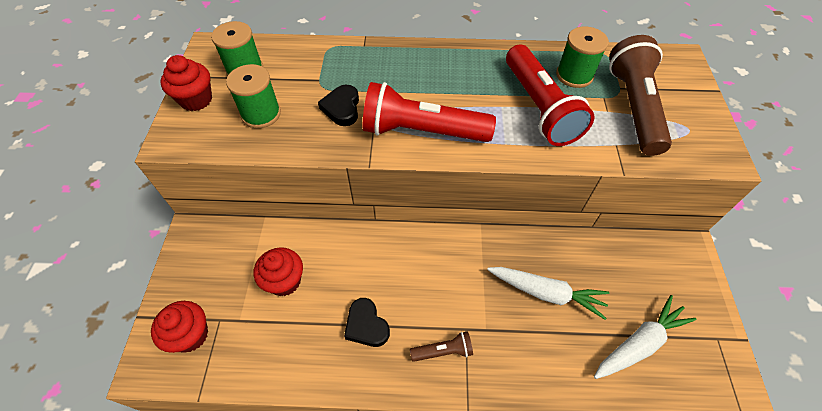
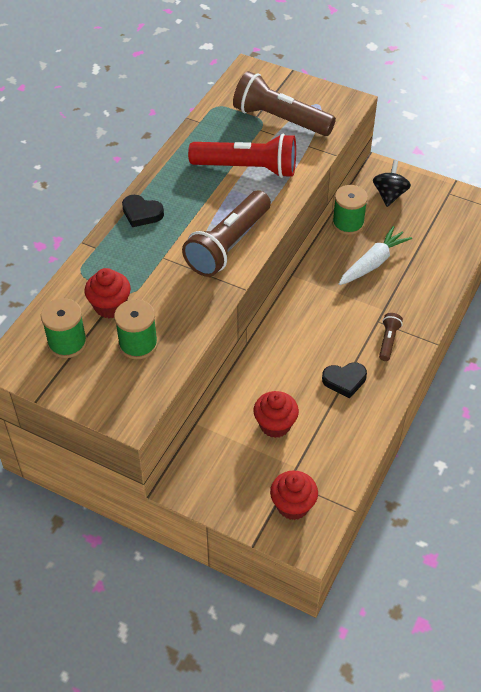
camera: 65 degrees left, 5 degrees down
red cupcake [160,55,212,111] -> red cupcake moved to [85,268,131,318]
black heart [318,85,359,126] -> black heart moved to [122,195,164,227]
red flashlight [363,82,496,142] -> brown flashlight [182,190,271,277]
green spool [556,27,609,88] -> green spool moved to [332,185,368,235]
white carrot [594,295,697,379] -> none
none -> black spinning top [373,160,411,207]

